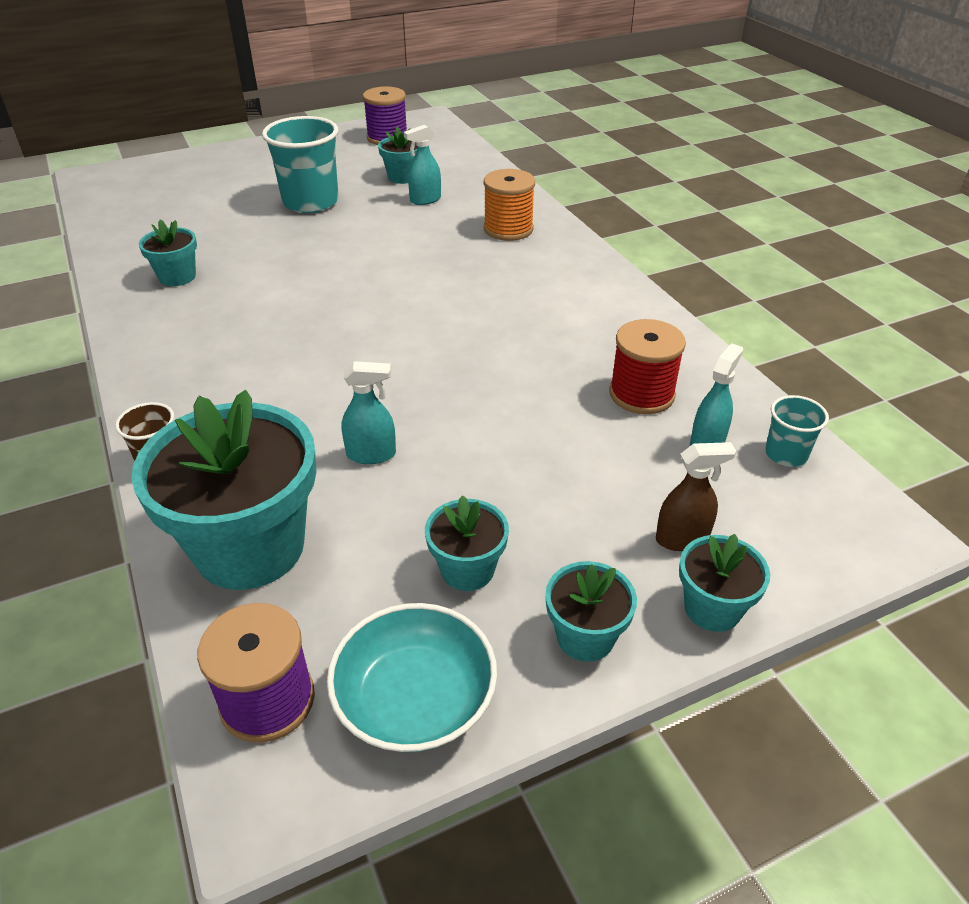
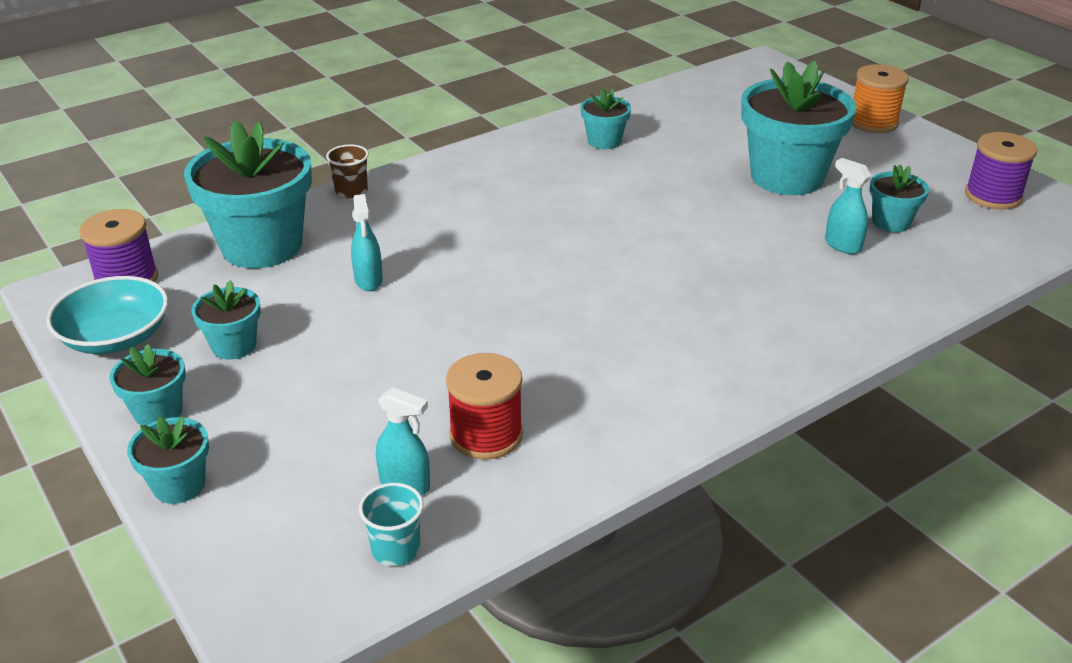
camera: 80 degrees right, 5 degrees down
turquoise cup [262,116,339,213] -> turquoise flower pot [741,60,857,195]
orange spool [484,169,535,241] -> orange spool moved to [852,64,909,133]
brown spray bottle [656,442,736,551] -> none

